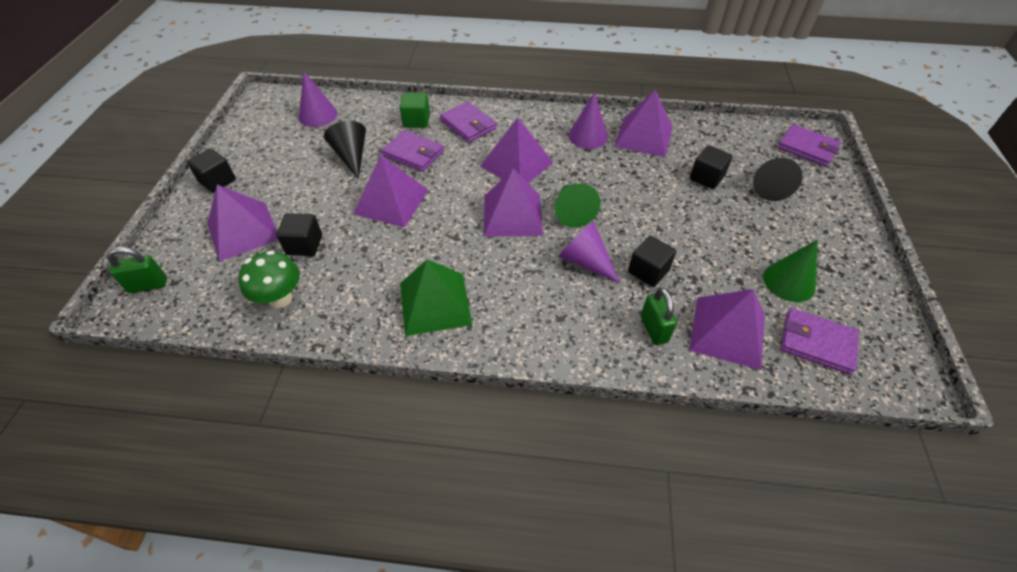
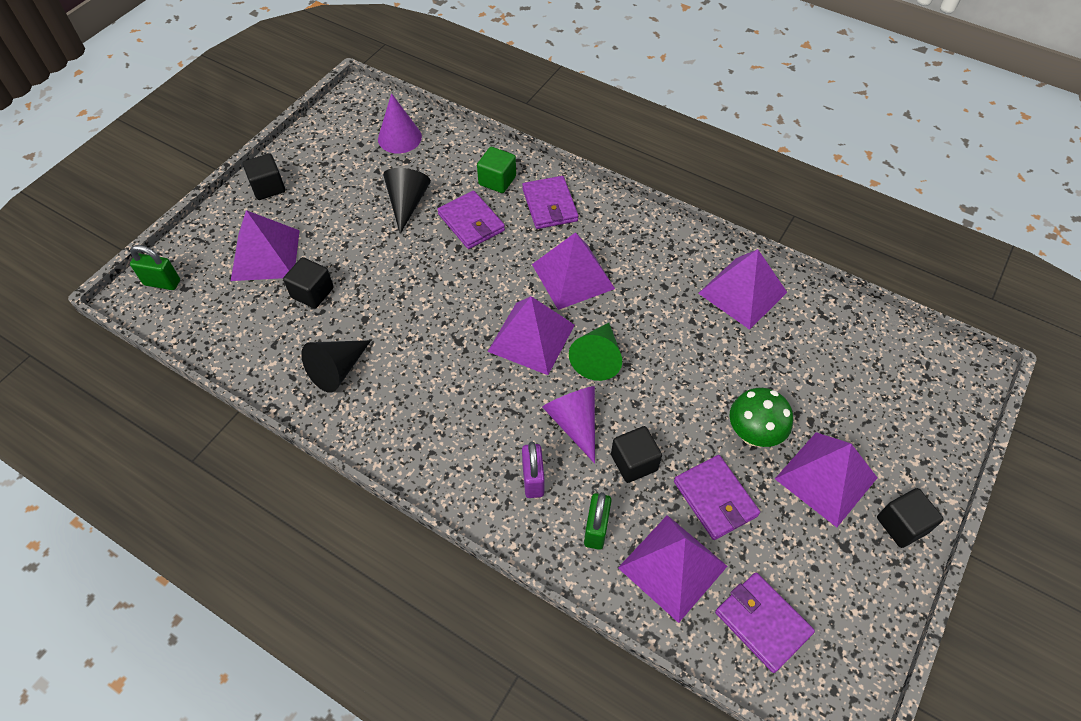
camera: 25 degrees right, 5 degrees up
green mushroom [238,250,300,308] -> green mushroom moved to [729,388,793,447]
purple pyramid [353,155,428,228] -> purple pyramid moved to [775,432,877,527]
green pyramid [400,259,472,336] -> none
purple cone [568,92,608,149] -> none
black cube [690,145,733,189] -> black cube moved to [877,488,944,548]
black cone [753,158,803,201] -> black cone moved to [301,340,371,393]
green cone [763,240,818,302] -> none
purple wallet [777,124,841,167] -> purple wallet moved to [674,455,760,540]
none -> purple padlock [522,441,545,498]

